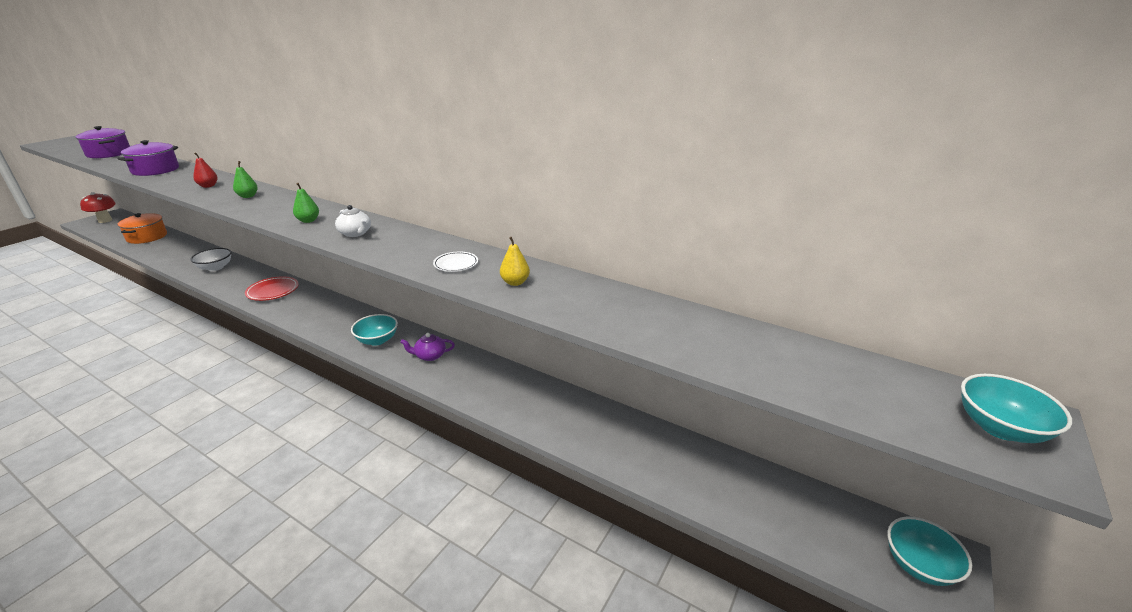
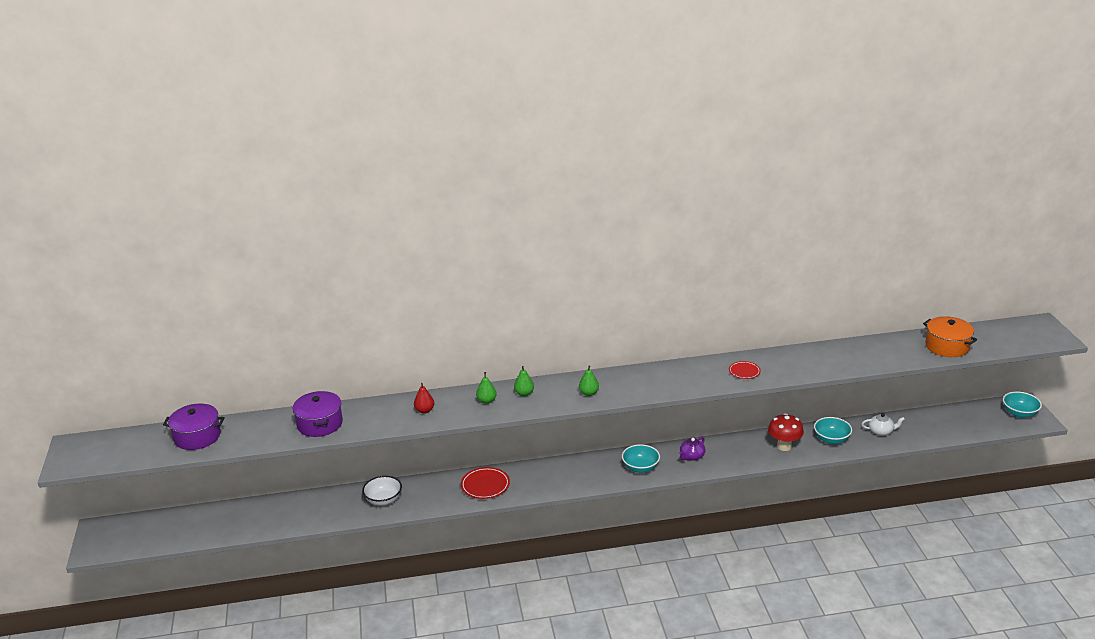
camera: 40 degrees left, 0 degrees up
red mushroom [80,192,116,223] -> red mushroom moved to [768,413,804,451]
orange pot [118,213,167,244] -> orange pot moved to [923,316,977,357]
white teapot [335,205,371,237] -> white teapot moved to [862,413,905,436]
white plate [433,252,478,272] -> red plate [729,361,761,379]
yellow pear [500,237,530,286] -> none
turquoise bowl [961,374,1072,443] -> turquoise bowl moved to [814,417,852,444]
none -> green pear [514,366,534,396]

